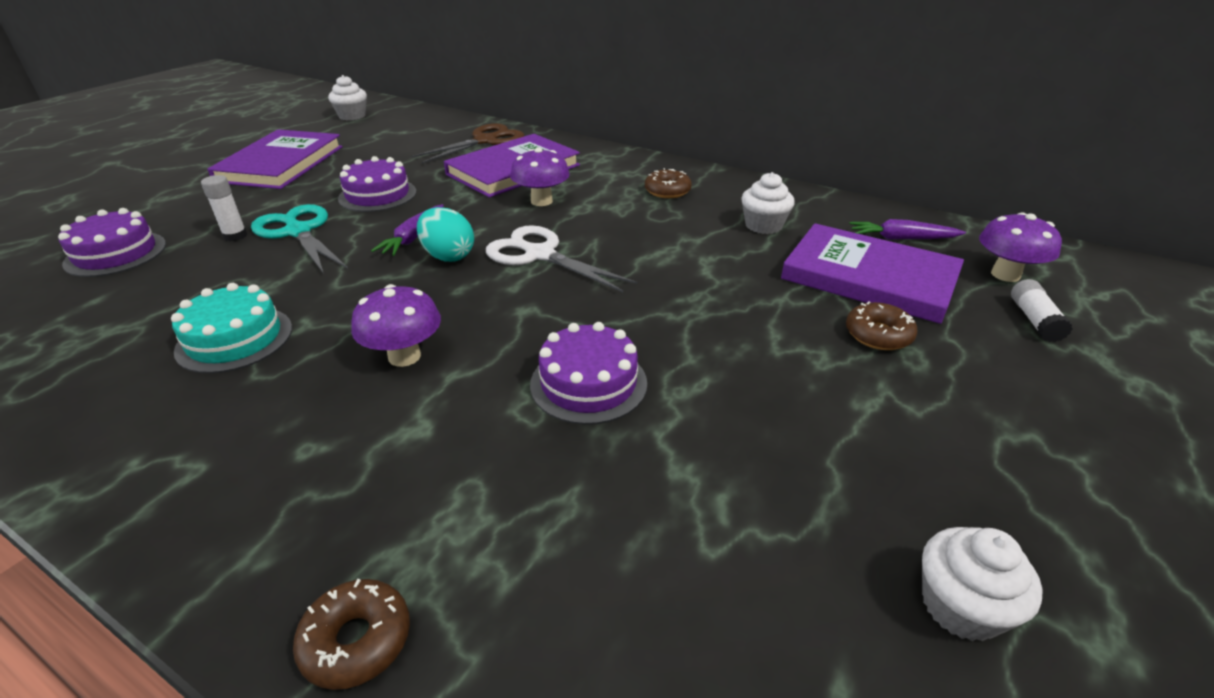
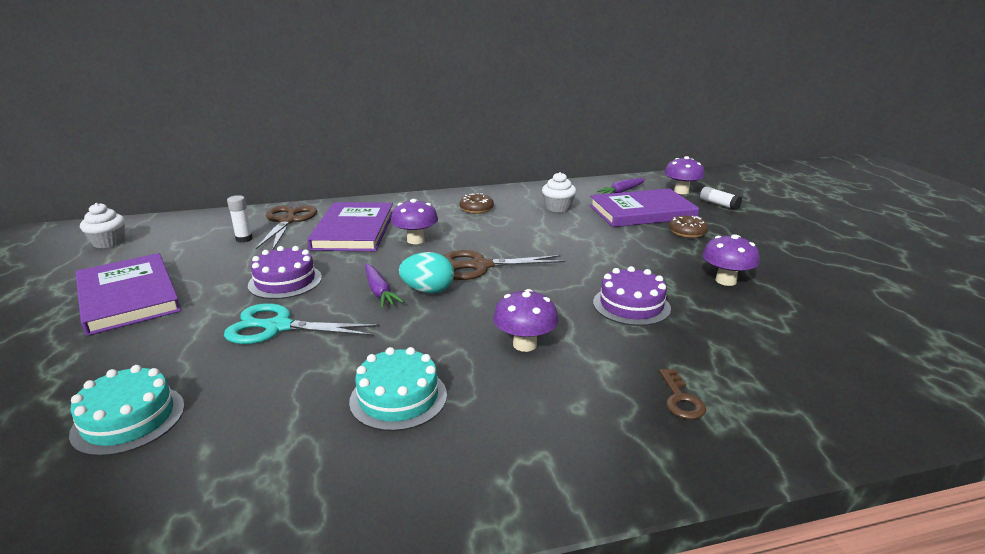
camera: 45 degrees left, 10 degrees down
purple cake [58,208,166,277] -> turquoise cake [69,365,185,456]
white glue stick [201,175,247,241] -> white glue stick moved to [227,195,253,242]
brown donut [293,579,410,690] -> none
white scissors [486,225,637,292] -> brown scissors [444,250,565,280]
white cupcake [922,527,1042,641] -> none
none -> brown key [659,369,706,419]
none -> purple mushroom [702,234,760,286]

